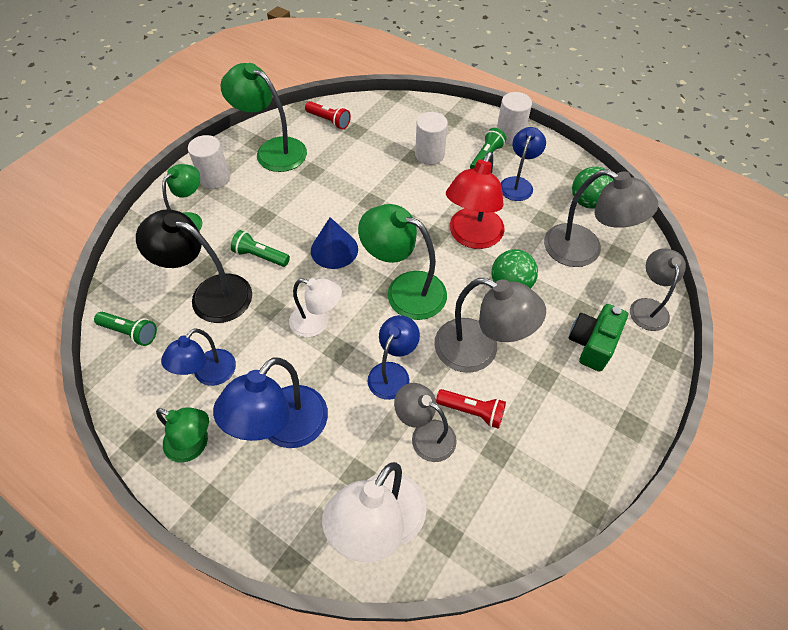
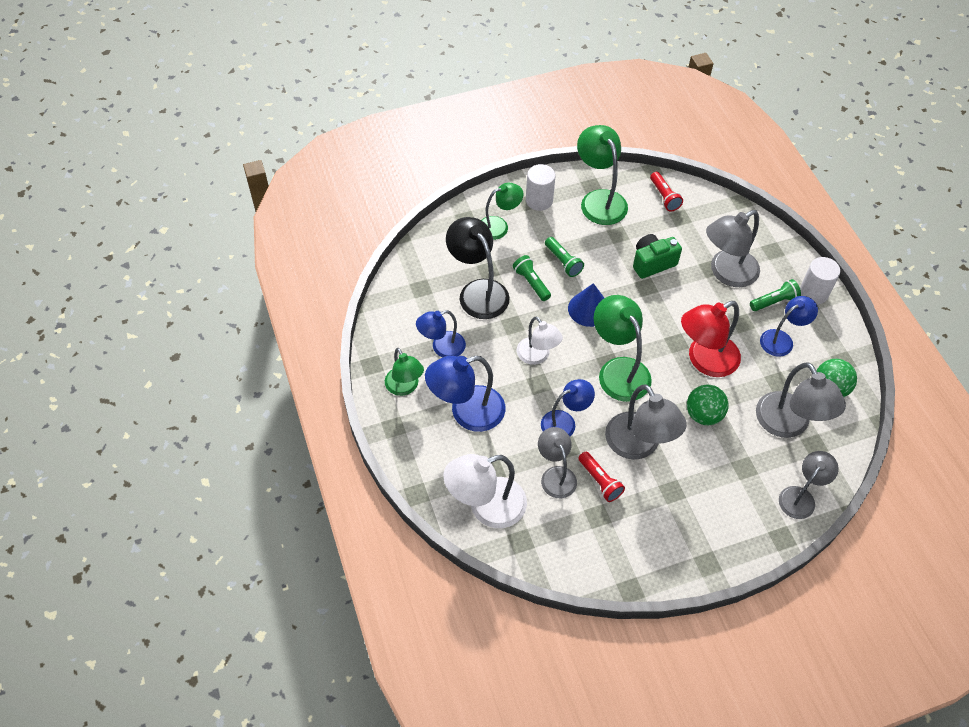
camera: 35 degrees right, 0 degrees up
green flashlight [94,312,157,346] -> green flashlight moved to [545,237,584,277]
white cylinder [415,112,448,165] -> grey lamp [706,210,760,287]
green camera [569,304,628,372] -> green camera moved to [633,234,682,279]

